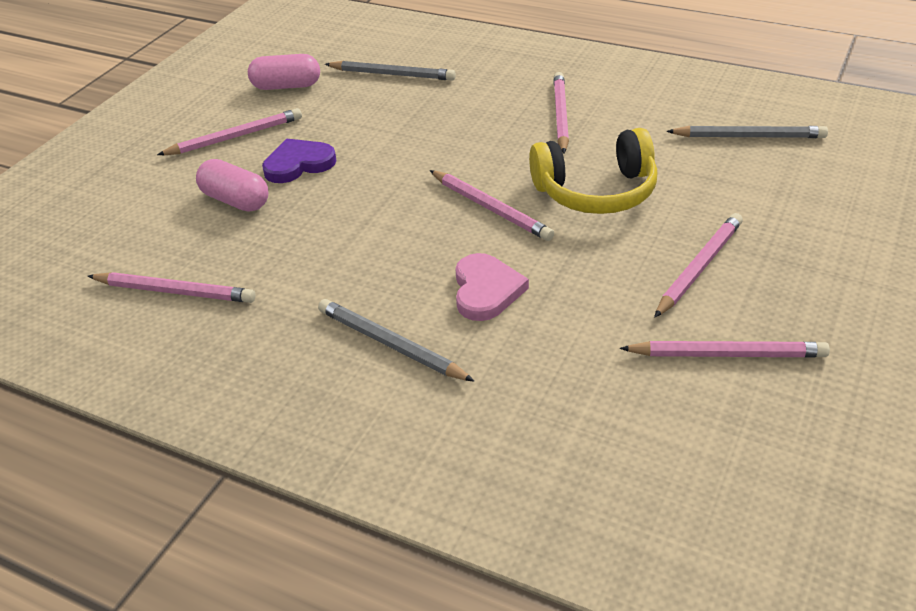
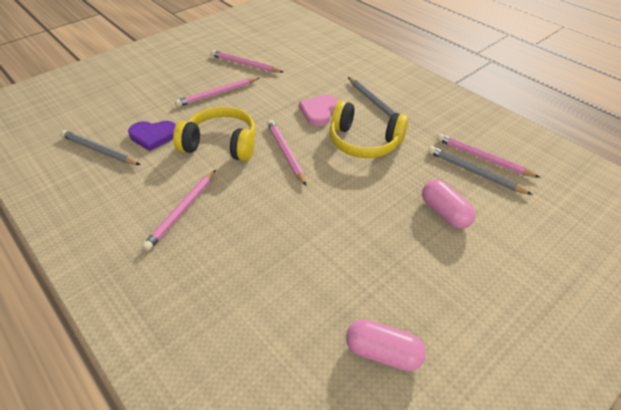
camera: 160 degrees left, 5 degrees up
pink pencil [157,108,302,155] -> none
purple heart [262,139,337,183] -> purple heart moved to [128,121,176,151]
grey pencil [325,61,456,81] -> grey pencil moved to [428,146,533,195]
none -> yellow headphones [330,101,409,158]

